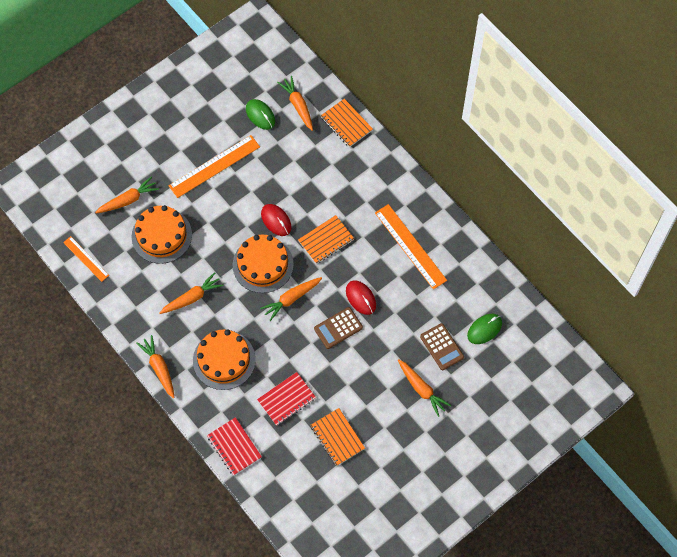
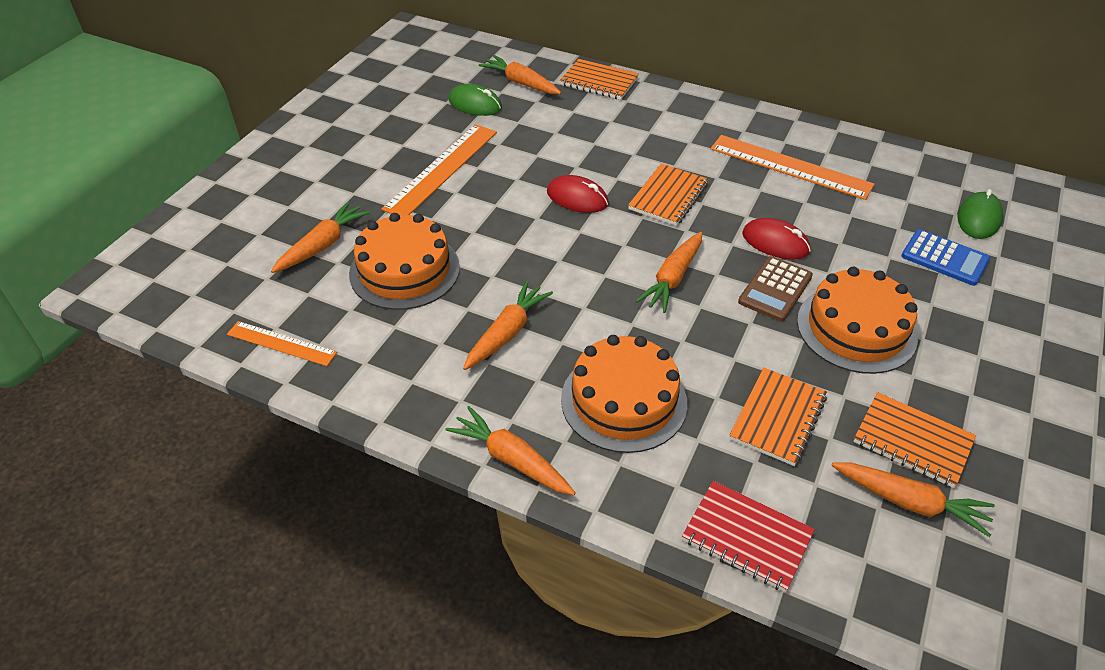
camera: 25 degrees left, 20 degrees down
orange cake [232,234,294,293] -> orange cake moved to [797,267,918,374]
red notebook [257,372,316,426] -> orange notebook [729,368,827,466]
orange carrot [398,359,452,417] -> orange carrot moved to [832,463,995,537]
brown calculator [420,323,464,370] -> blue calculator [902,229,990,286]

